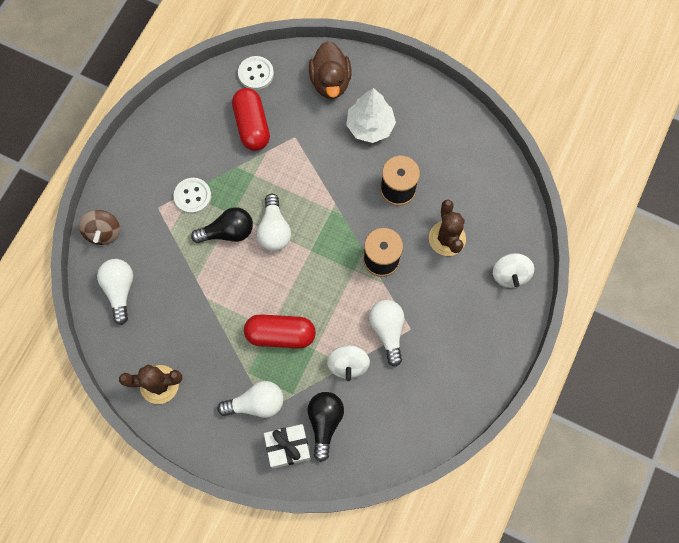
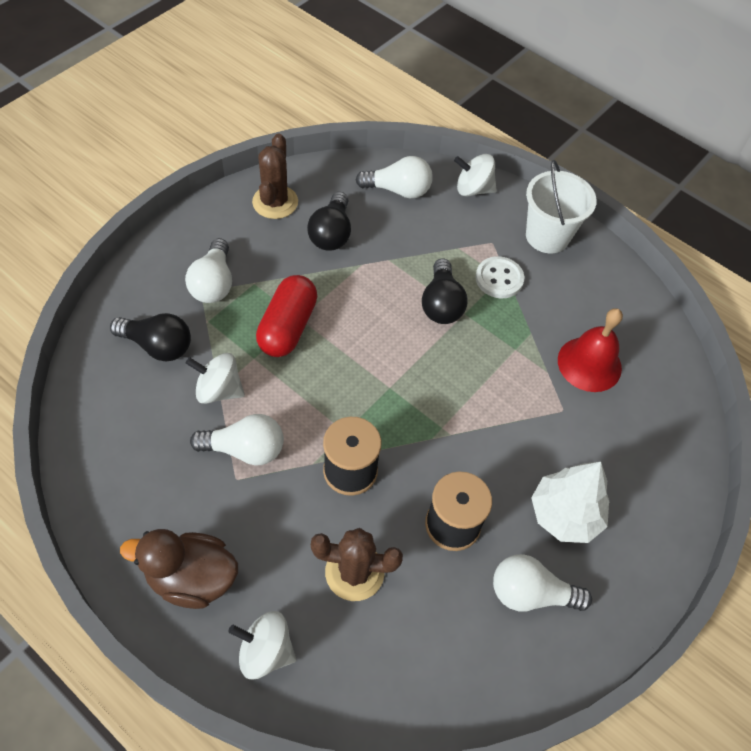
camera: 100 degrees right, 15 degrees down
brown spinning top [79,210,120,245] -> white spinning top [454,154,497,196]
red capsule [232,88,270,151] -> red bell [558,308,623,392]
white button [238,56,274,90] -> none
white light bulb [257,194,291,251] -> white light bulb moved to [493,554,592,612]
white gift [264,424,311,469] -> none
brown duck [309,41,352,99] -> brown duck moved to [120,529,238,609]
none -> black light bulb [307,192,351,251]
none -> white bucket [526,160,597,253]

